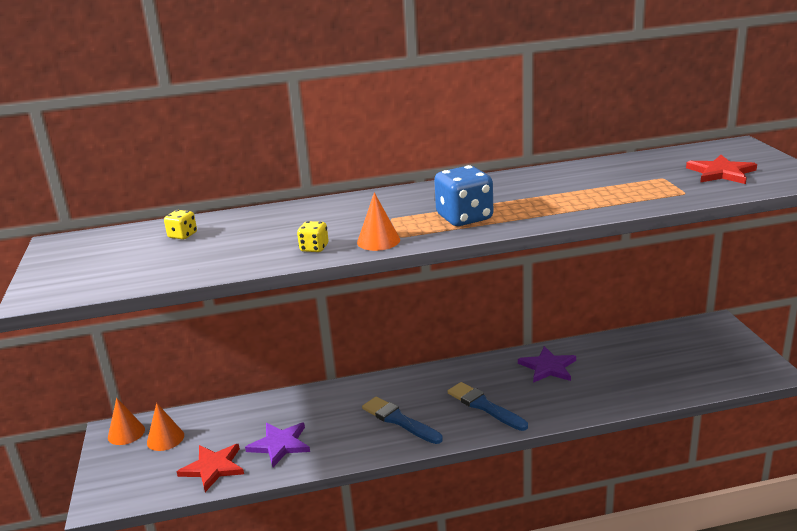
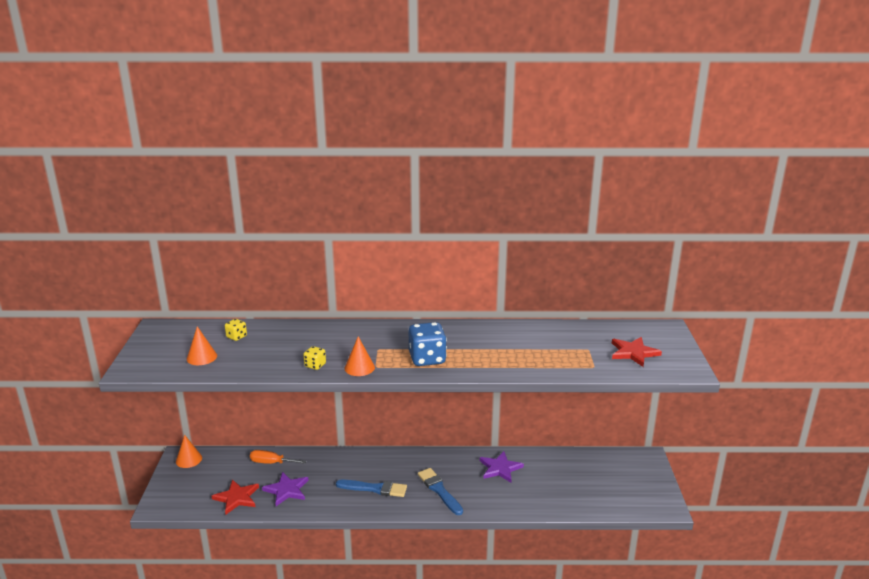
camera: 10 degrees right, 0 degrees up
orange cone [147,403,184,451] -> orange cone moved to [187,326,217,365]
blue brush [362,397,443,444] -> blue brush turned 135 degrees clockwise [336,480,407,497]
none -> orange screwdriver [250,450,307,464]

